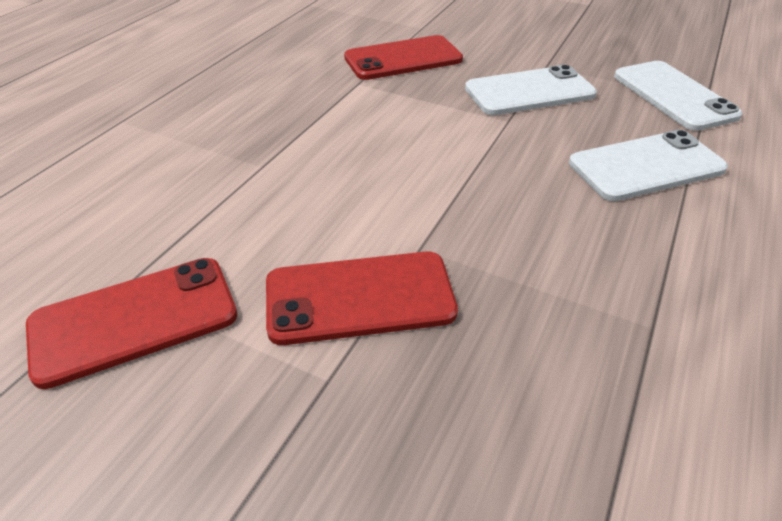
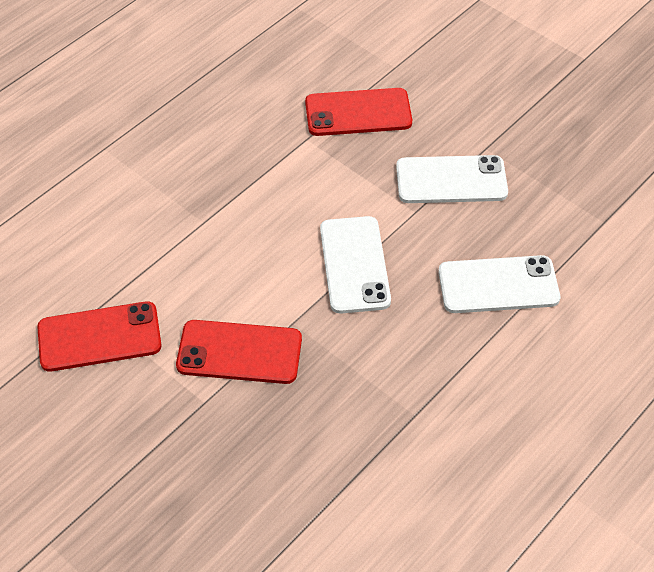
camera: 15 degrees right, 10 degrees up
white phone [614,61,743,131] -> white phone moved to [320,216,391,314]

